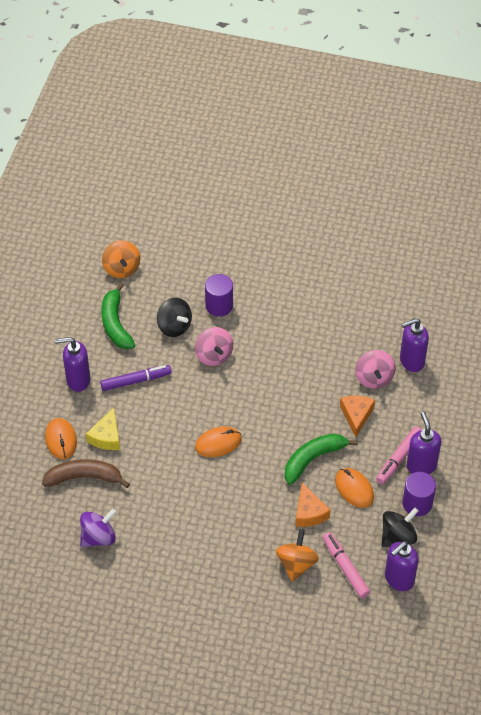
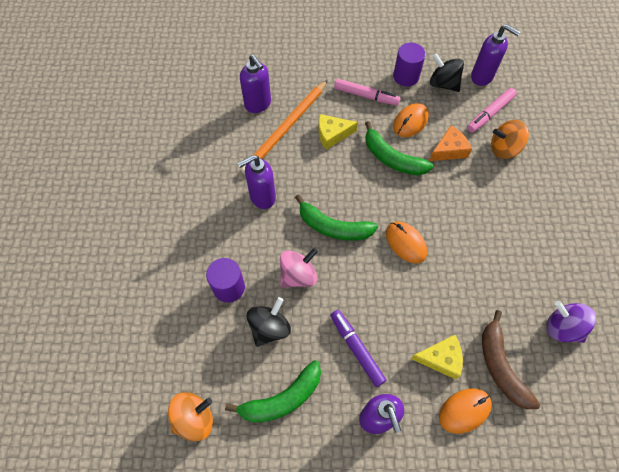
camera: 105 degrees left, 10 degrees up
orange cheese [340,396,375,438] -> yellow cheese [319,114,358,150]
pink spinning top [355,350,396,389] -> orange pencil [241,80,328,174]
purple soap dispenser [406,412,441,474] -> purple soap dispenser moved to [238,155,276,209]
none -> green banana [295,194,378,241]

